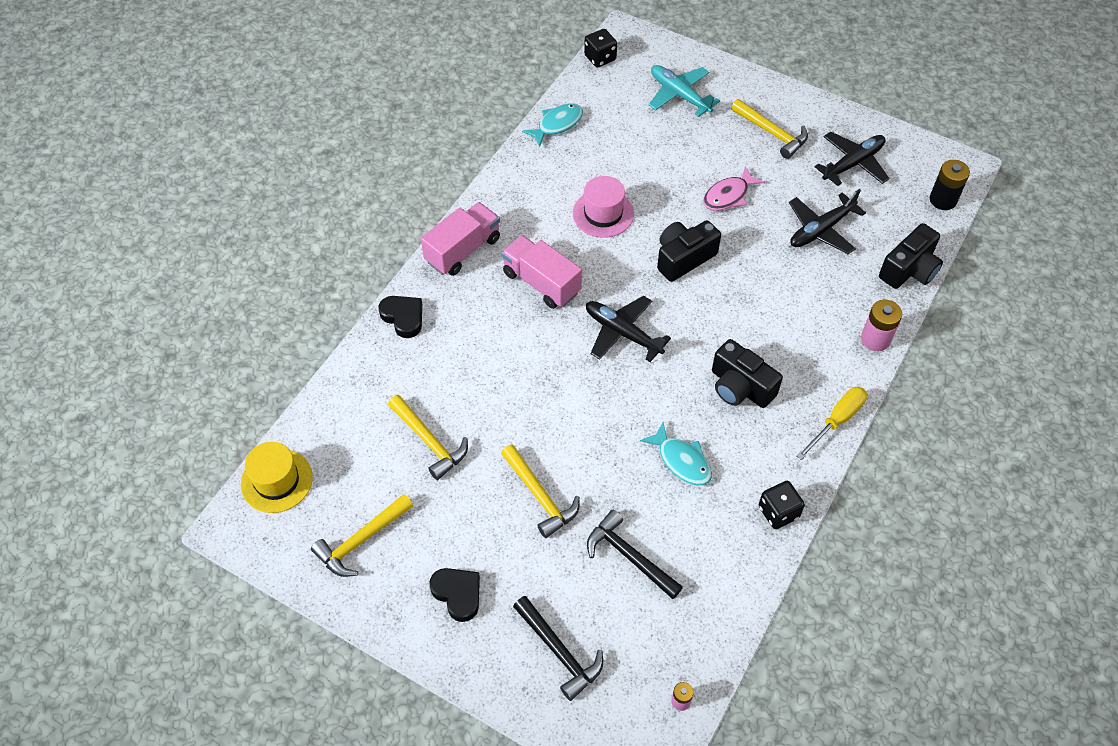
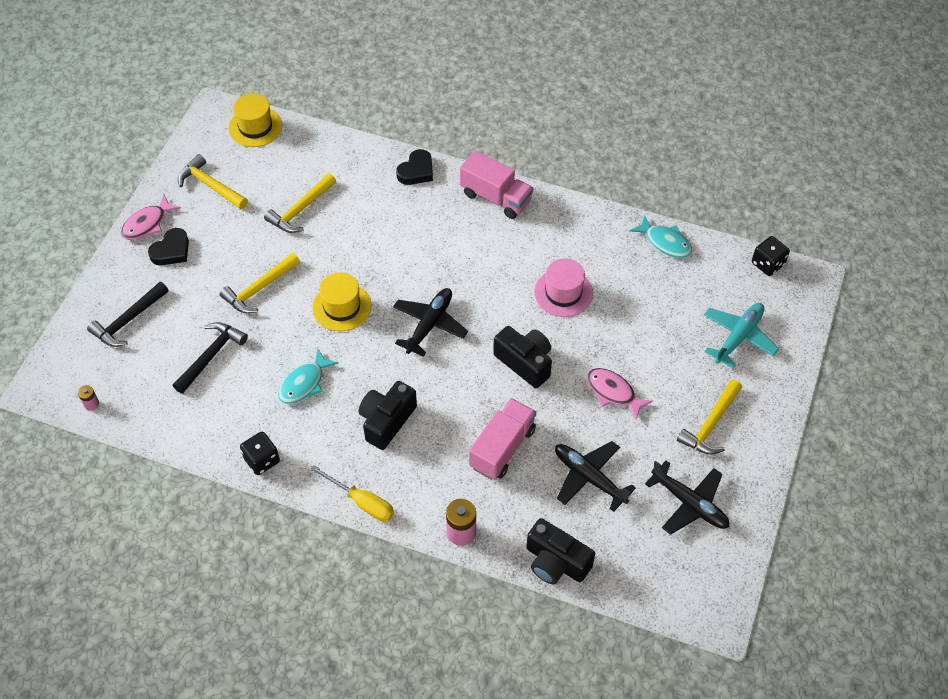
camera: 80 degrees right, 0 degrees up
pink truck [501,235,582,309] -> pink truck moved to [469,398,536,480]
black battery [930,160,970,210] -> none
none -> pink fish [121,194,181,240]
none -> yellow hat [312,273,371,331]

